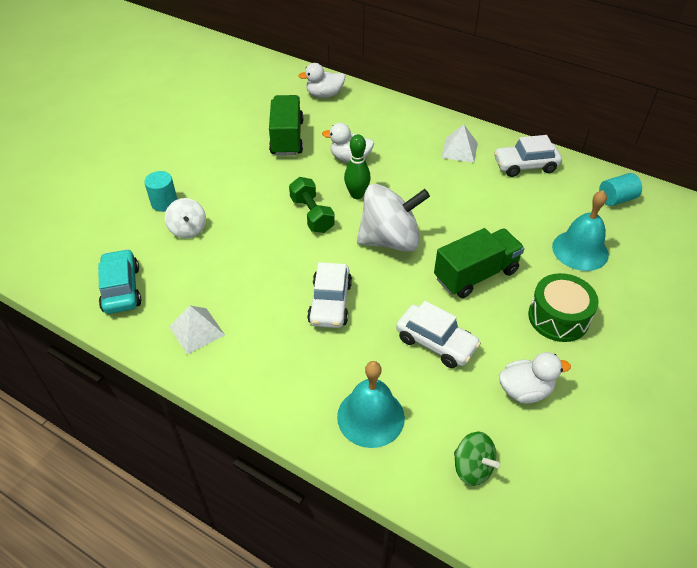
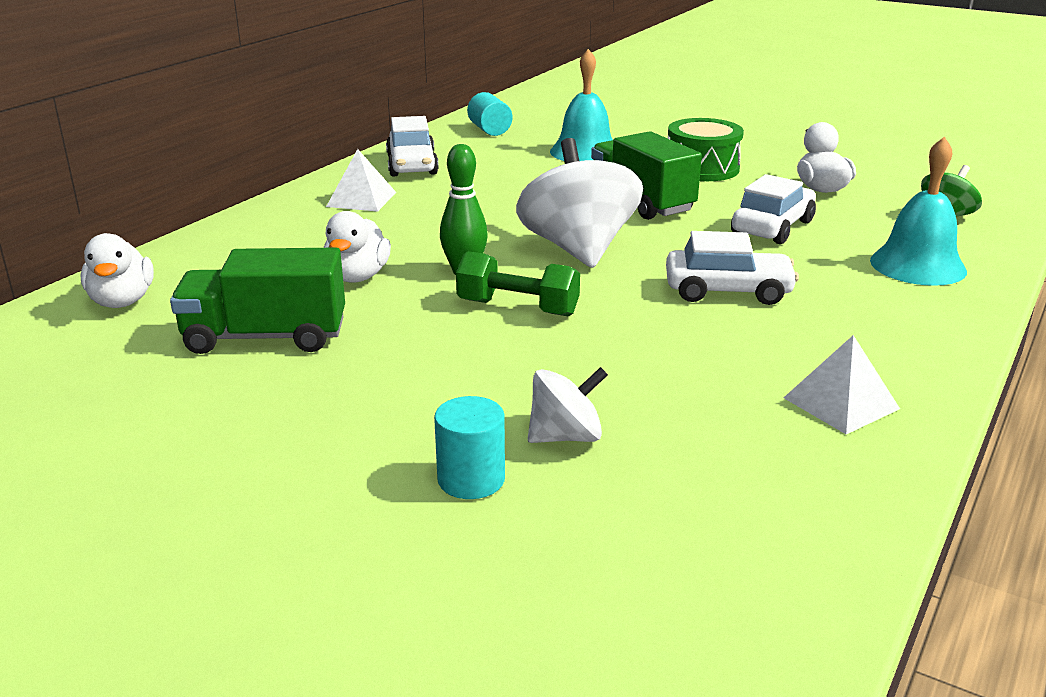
camera: 90 degrees left, 20 degrees down
turquoise car [98,249,141,314] -> none
green dumbbell [289,177,335,233] -> green dumbbell turned 45 degrees clockwise [456,251,580,316]

